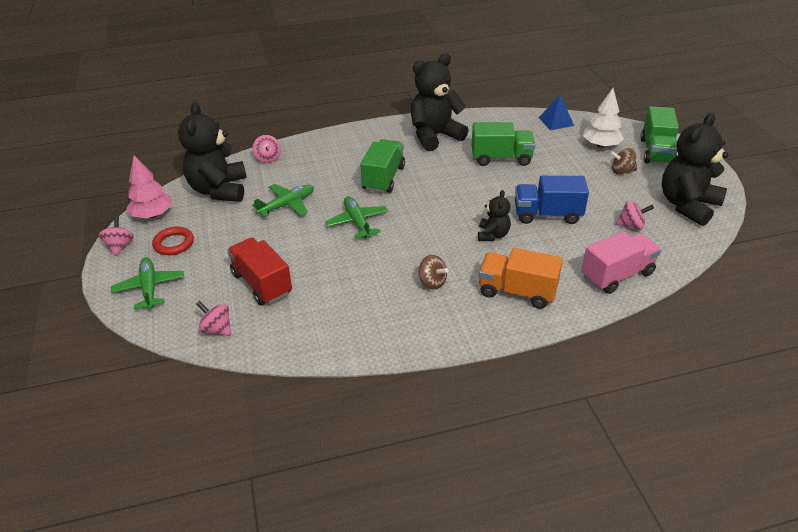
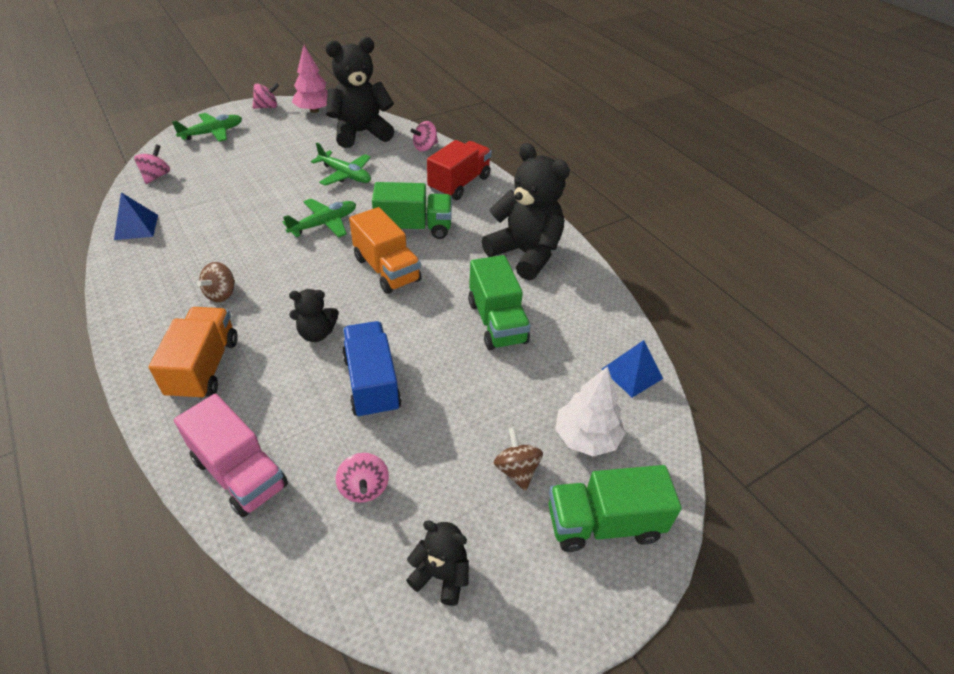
camera: 70 degrees right, 5 degrees up
red ring [152,226,194,255] -> none
red truck [227,238,292,305] -> red truck moved to [427,140,492,200]
black teddy bear [662,113,728,226] -> black teddy bear [406,520,469,606], size x0.50
none -> blue pyramid [114,192,158,240]
none -> orange truck [349,207,422,294]

